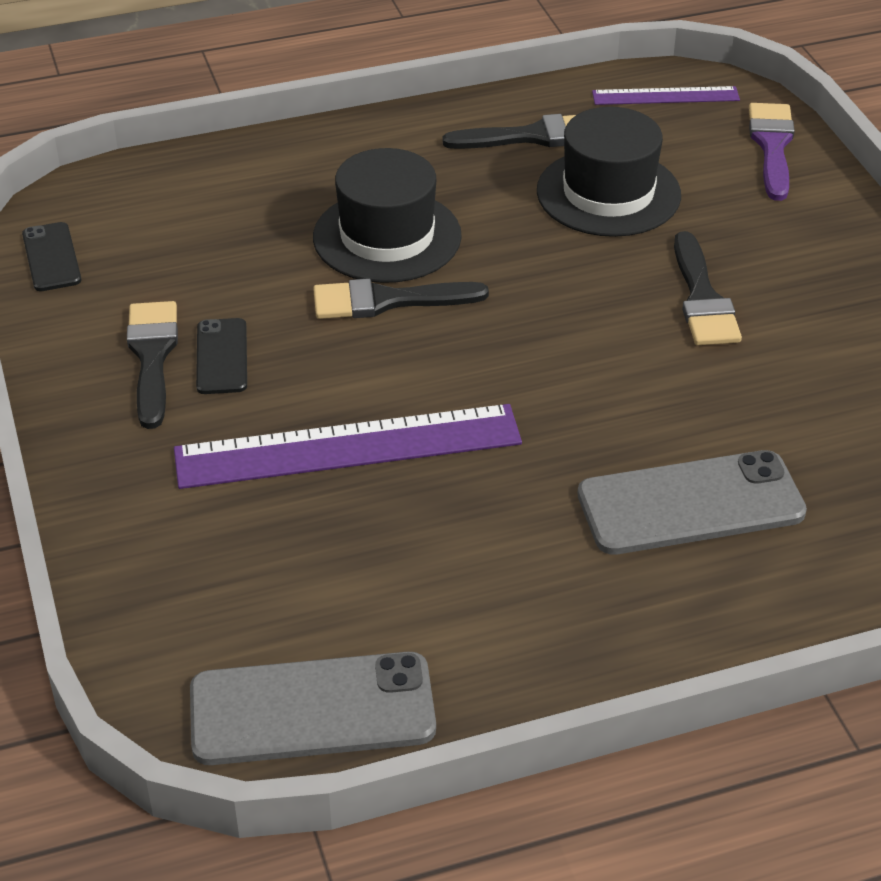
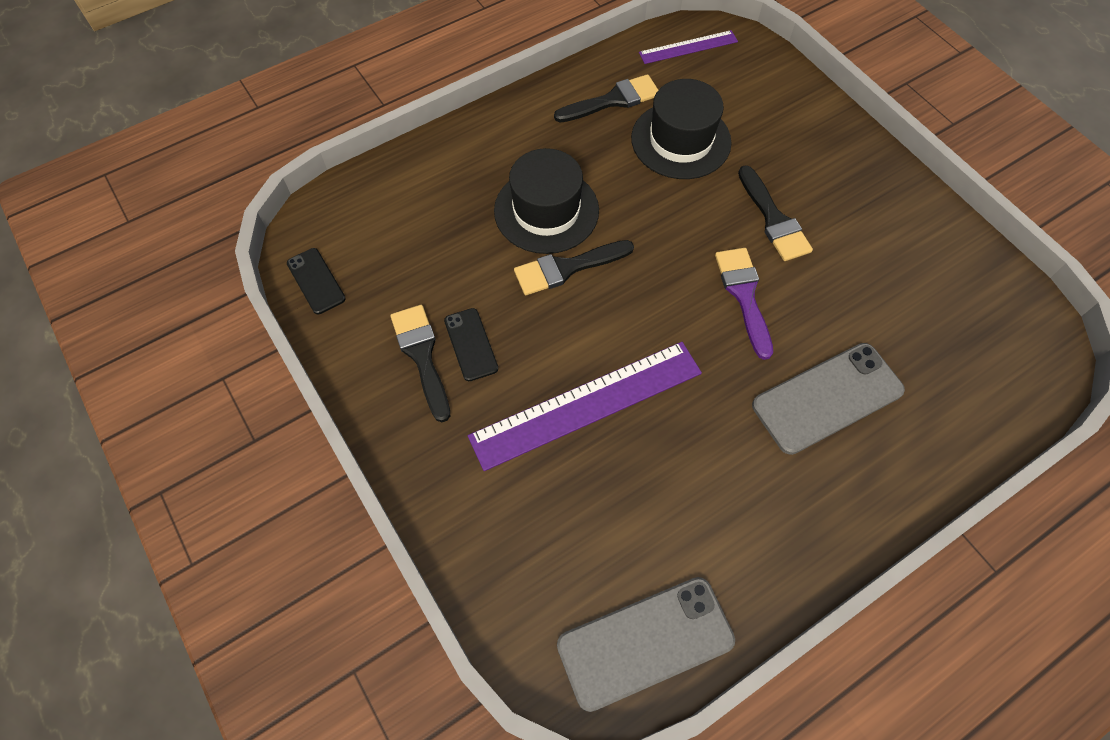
camera: 15 degrees left, 20 degrees up
purple brush [749,103,795,201] -> purple brush moved to [715,248,773,360]

